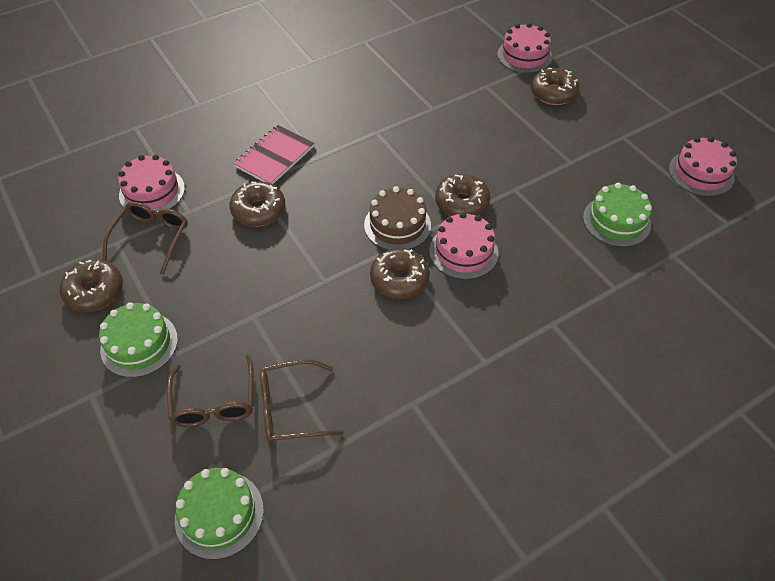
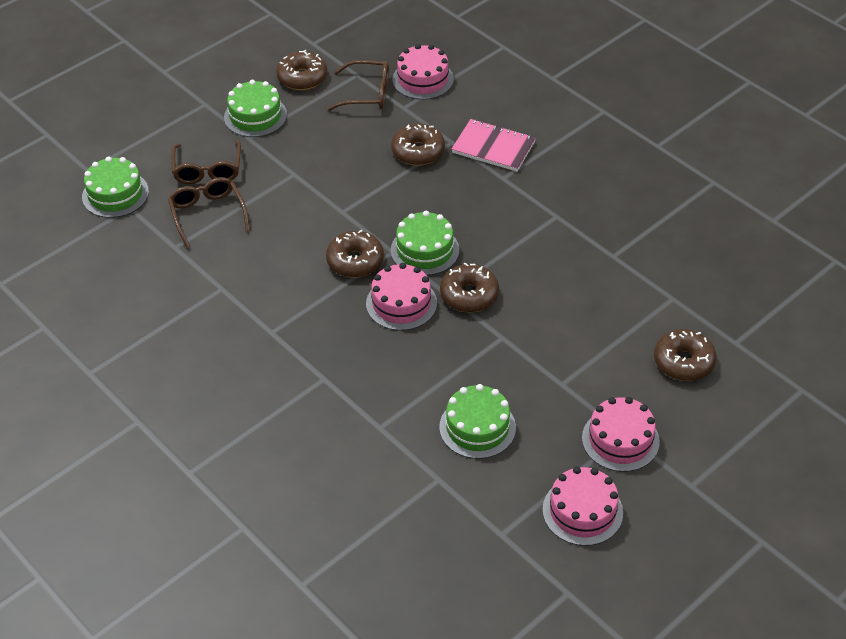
camera: 80 degrees right, 5 degrees down
brown glasses [167,355,254,427] -> brown glasses turned 75 degrees counterclockwise [171,140,241,184]
brown cake [364,186,431,250] -> green cake [391,211,459,276]
pink cake [497,23,552,73] -> pink cake moved to [582,397,660,472]

